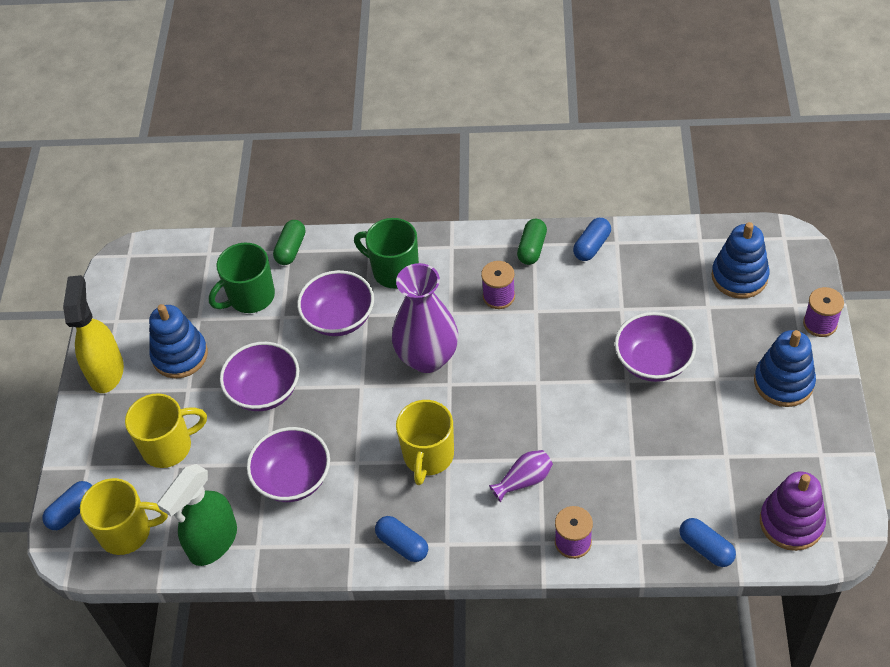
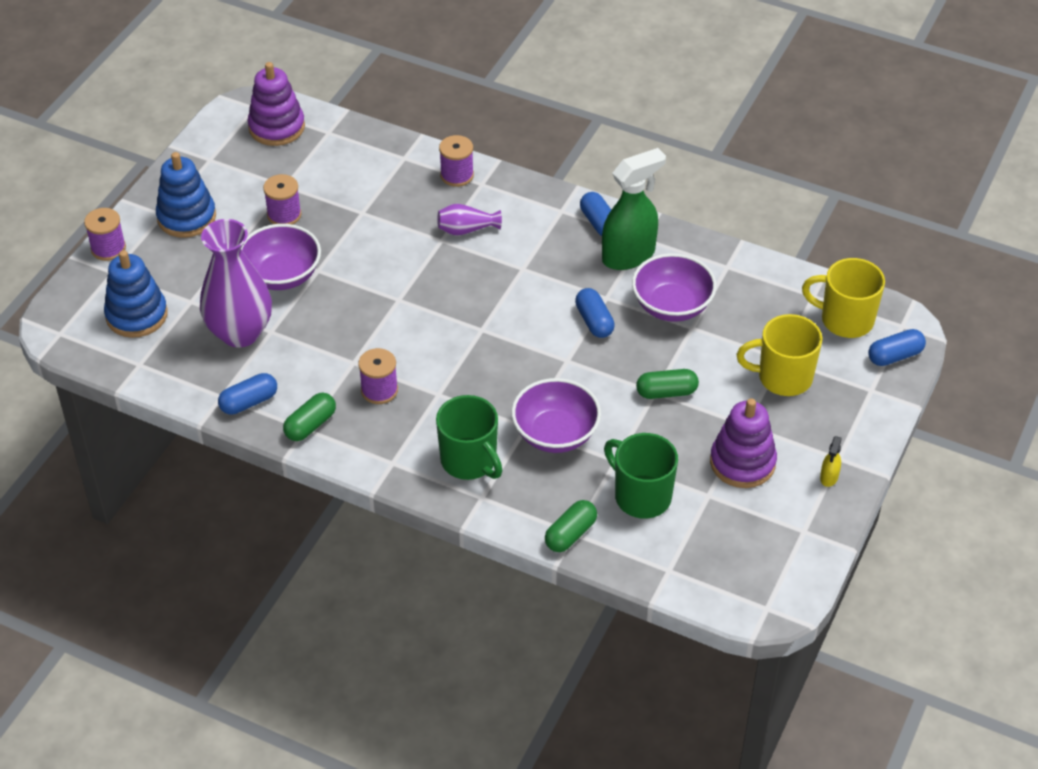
camera: 160 degrees left, 5 degrees down
yellow spray bottle [63,275,124,393] -> yellow spray bottle [820,436,842,487], size x0.42
blue stacking toy [149,304,208,379] -> purple stacking toy [710,398,777,488]
green spray bottle [157,464,237,566] -> green spray bottle moved to [602,148,666,270]
green mug [209,243,275,313] -> green mug turned 120 degrees counterclockwise [604,433,678,519]
purple bowl [220,342,299,411] -> green capsule [636,369,699,399]
purple vase [392,263,458,373] -> purple vase moved to [200,219,272,348]
yellow mug [396,400,454,485] -> none
blue capsule [679,518,736,567] -> blue capsule moved to [575,288,615,338]
none -> purple spool [263,174,301,225]

